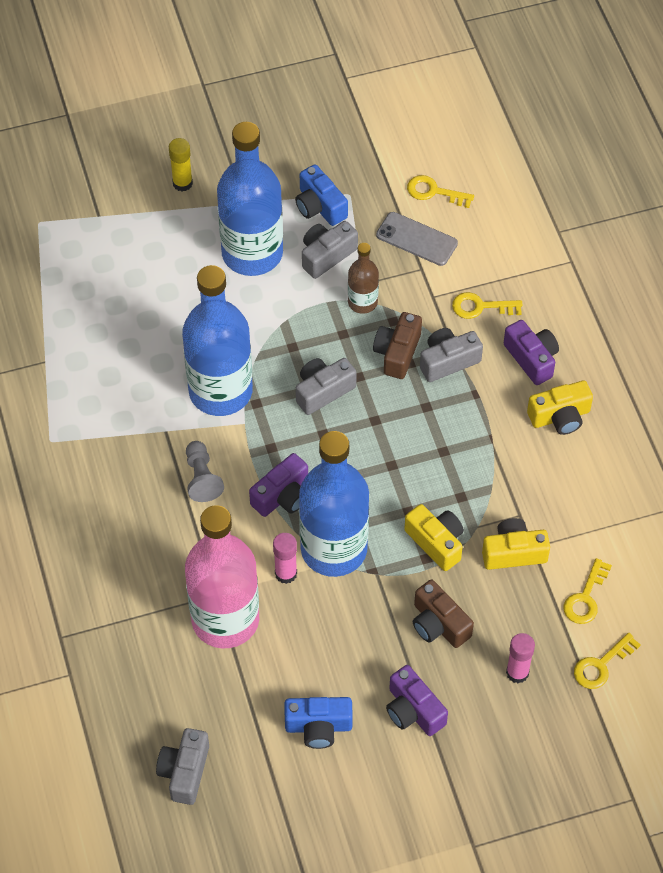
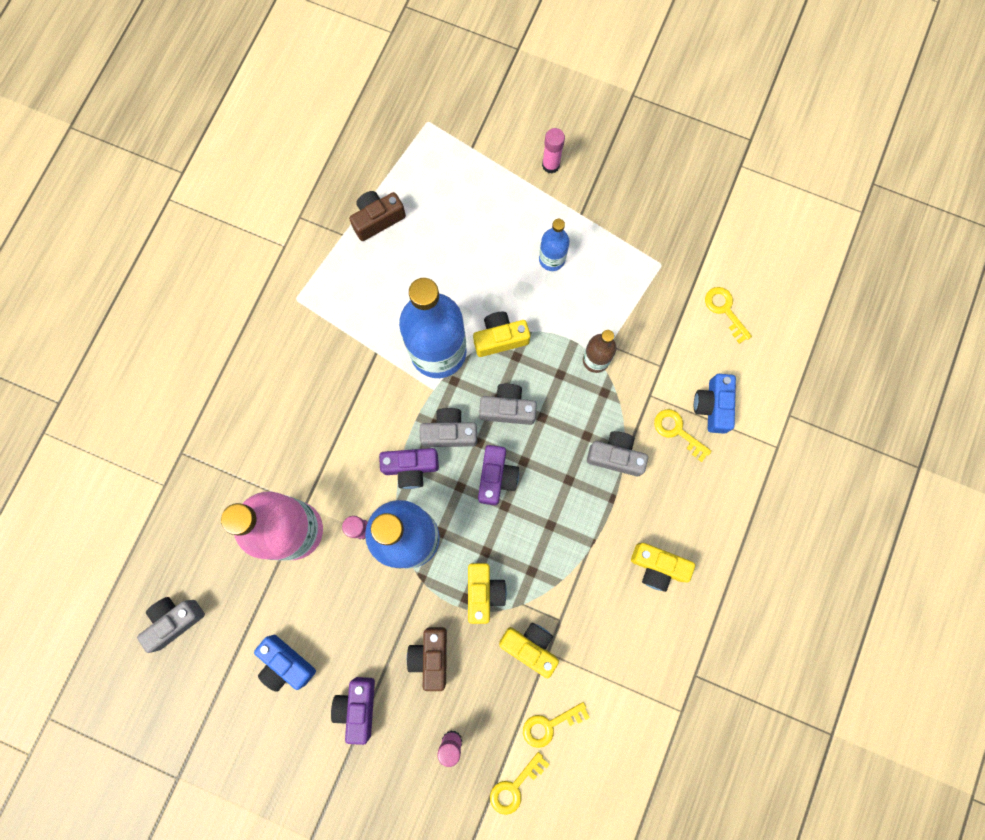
camera: 40 degrees right, 20 degrees up
yellow glue stick [169,138,193,191] -> pink glue stick [542,128,565,174]
grey pawn [186,441,224,502] -> none
blue bottle [217,122,283,276] -> blue bottle [539,219,570,271], size x0.48
blue camera [295,164,348,226] -> blue camera moved to [694,374,736,434]
grey camera [302,221,358,279] -> grey camera moved to [420,408,477,447]
brown camera [373,312,422,379] -> brown camera moved to [349,191,406,241]
grey phone [376,212,458,266] -> none
purple camera [504,320,559,385] -> purple camera moved to [478,445,519,505]
yellow key [574,633,641,689] -> yellow key turned 45 degrees counterclockwise [490,752,550,815]
none -> yellow camera [473,312,530,357]

